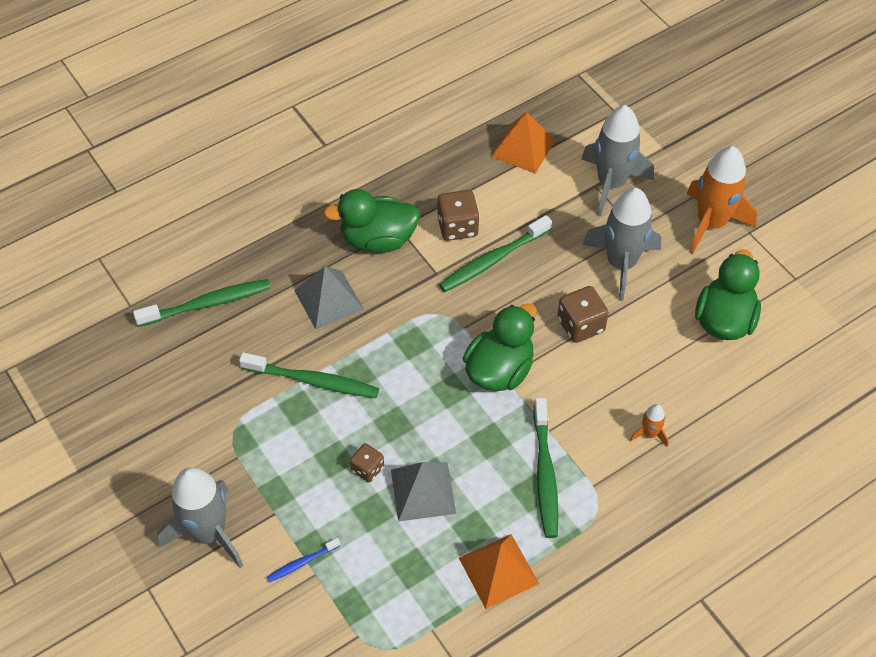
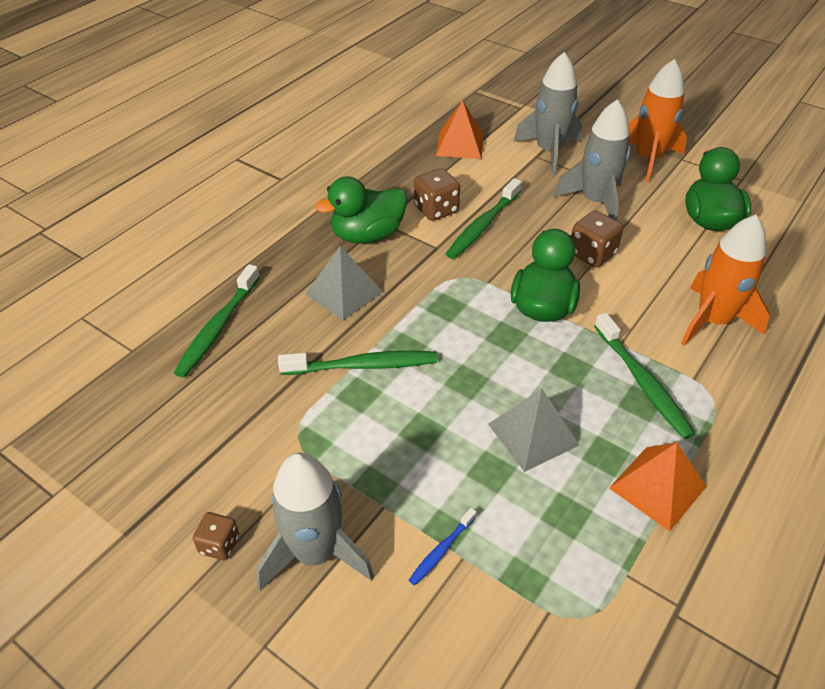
camera: 20 degrees left, 10 degrees down
green toothbrush [133,279,271,327] -> green toothbrush turned 150 degrees clockwise [174,264,260,377]
brown dice [350,443,384,482] -> brown dice moved to [193,512,239,560]
orange rocket [630,404,669,447] -> orange rocket [681,215,770,346], size x2.23

